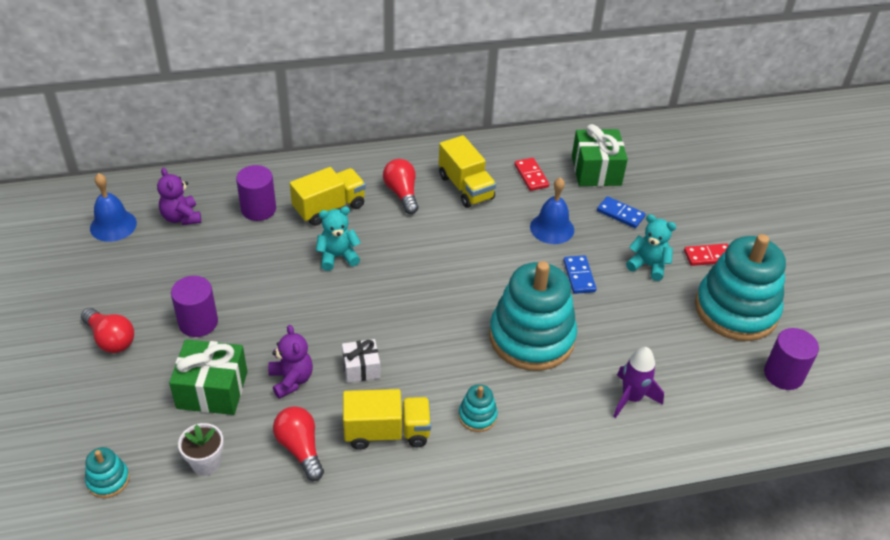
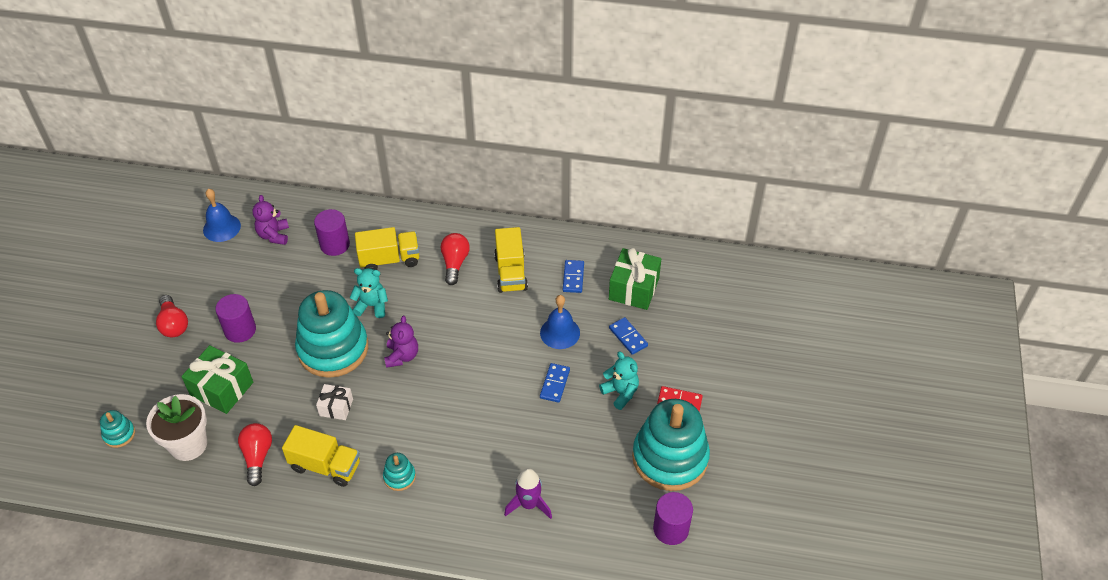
camera: 25 degrees right, 5 degrees up
white flower pot [178,423,224,476] -> white flower pot [146,394,207,461], size x1.67
purple teddy bear [268,325,313,399] -> purple teddy bear moved to [384,316,418,368]
turquoise stacking toy [489,261,577,371] -> turquoise stacking toy moved to [295,290,368,378]
red domino [514,158,549,191] -> blue domino [563,260,584,293]

